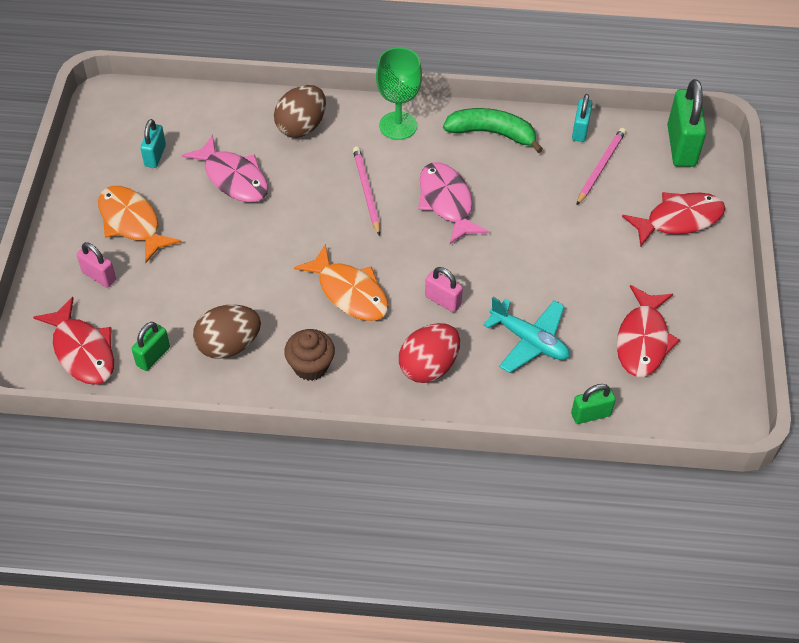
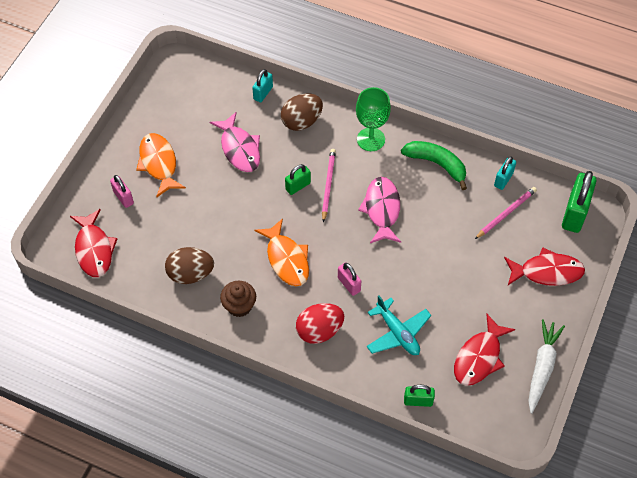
camera: 20 degrees right, 5 degrees up
green padlock [132,322,170,371] -> green padlock moved to [285,164,311,195]
turquoise padlock [140,119,166,168] -> turquoise padlock moved to [252,69,273,102]
none -> white carrot [528,319,565,414]

